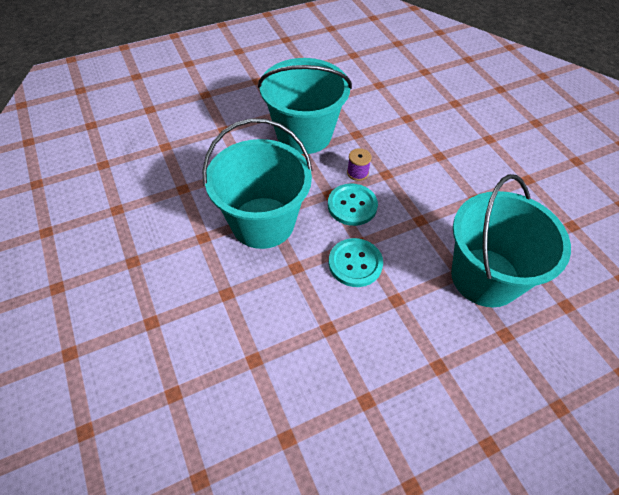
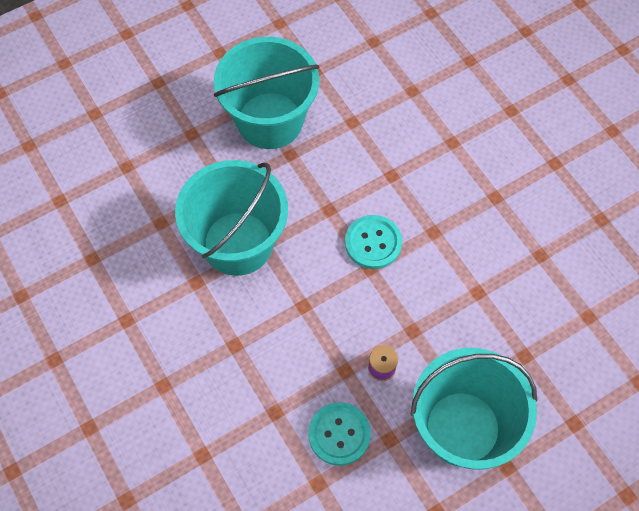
camera: 175 degrees right, 10 degrees up
turquoise bucket [202,118,312,249] -> turquoise bucket moved to [214,37,319,149]
turquoise button [328,183,378,226] -> turquoise button moved to [308,402,371,466]

